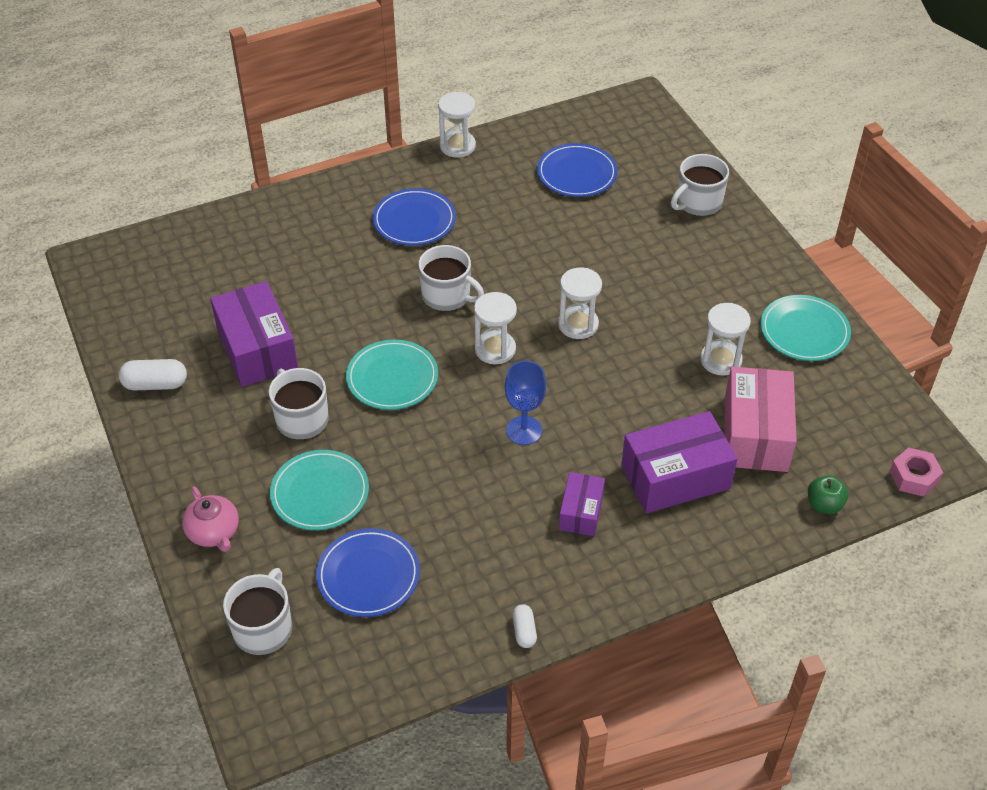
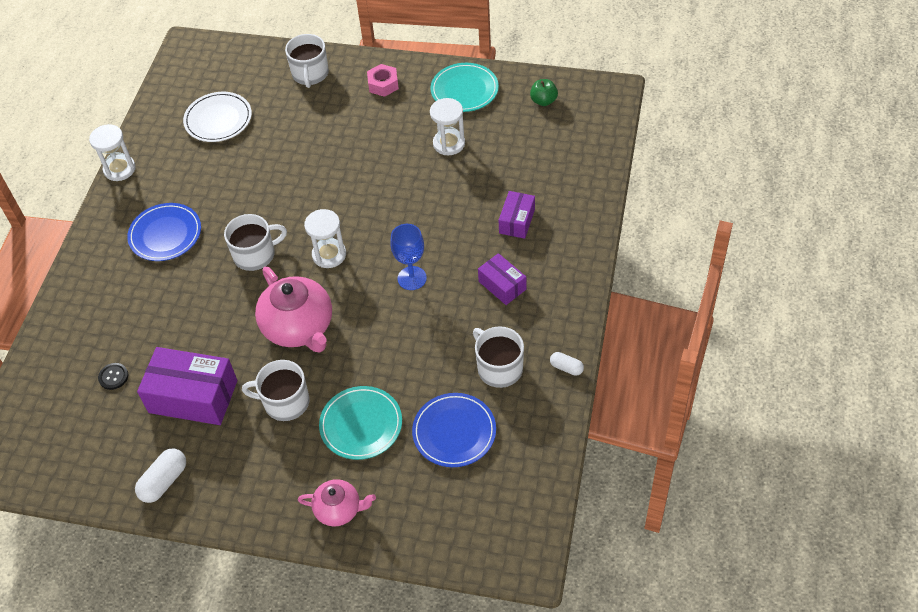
camera: 50 degrees left, 5 degrees up
white mug [223,568,292,655] -> white mug moved to [473,326,524,388]
turquoise plate [346,340,438,410] -> pink teapot [255,267,332,352]
blue plate [537,143,617,197] -> white plate [183,92,252,142]
white hourglass [558,267,602,339] -> none
purple box [621,411,737,513] -> purple box [499,191,535,239], size x0.56
pink box [725,366,797,472] -> none
green apple [808,475,848,514] -> green apple moved to [530,79,558,106]
pink nut [889,447,943,497] -> pink nut moved to [367,64,399,97]
none -> black button [98,363,128,390]

